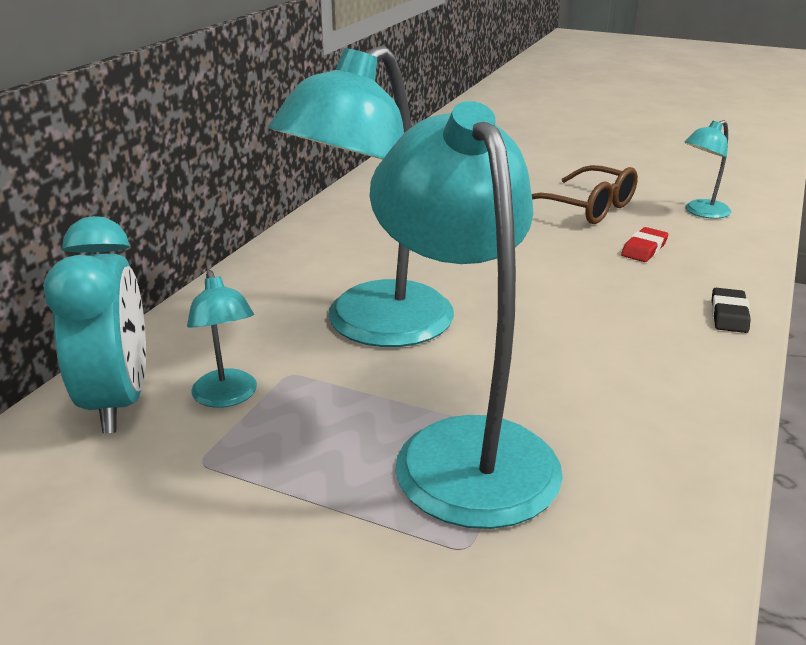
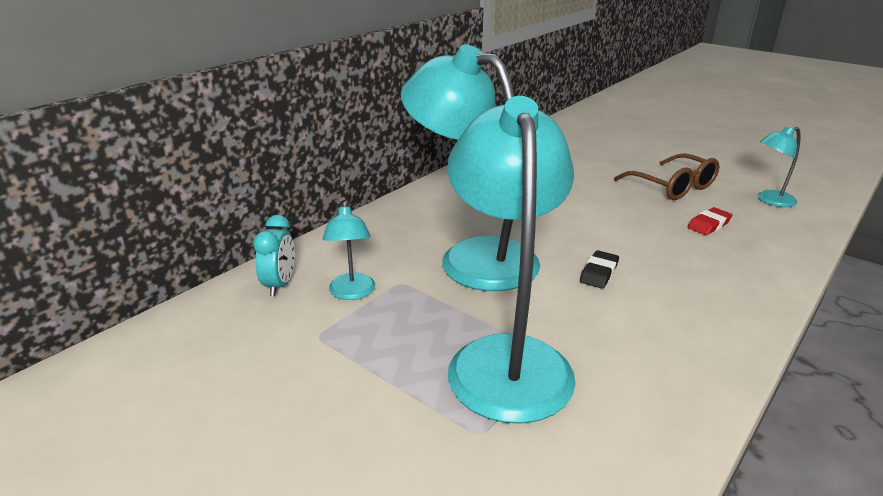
camera: 15 degrees right, 0 degrees up
turquoise clock [43,216,146,434] -> turquoise clock [253,215,295,296], size x0.55
turquoise lamp [268,45,454,347] -> turquoise lamp turned 75 degrees clockwise [401,45,540,291]
black eraser [712,288,751,333] -> black eraser moved to [580,250,619,289]

